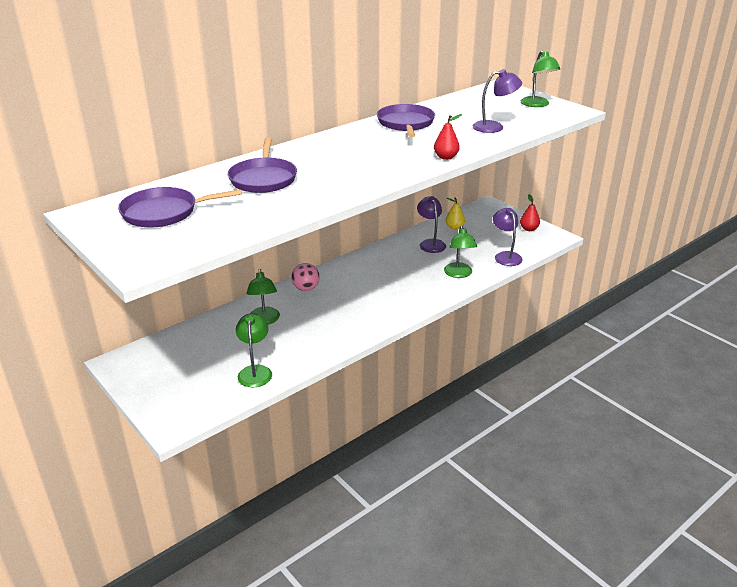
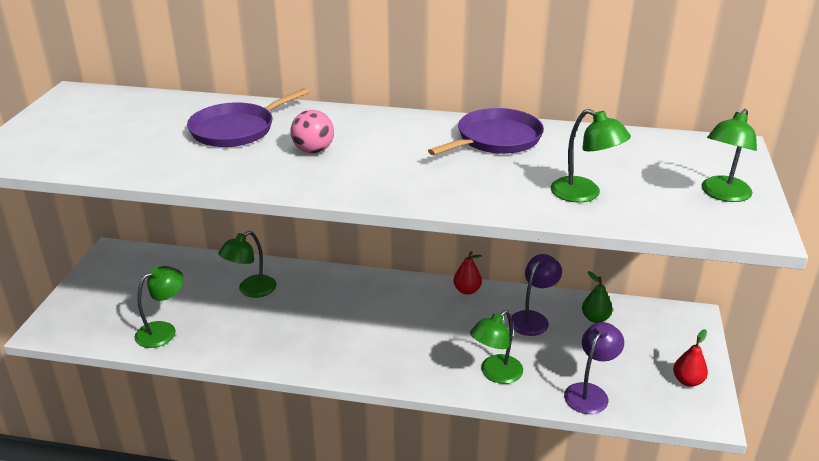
camera: 50 degrees right, 0 degrees up
purple pan [118,187,242,228] -> none
pink ball [291,263,320,291] -> pink ball moved to [290,110,334,153]
red pear [434,114,462,160] -> red pear moved to [453,251,482,295]
yellow pear [446,197,465,230] -> green pear [582,271,612,323]
purple lamp [473,69,522,133] -> green lamp [551,109,631,203]

